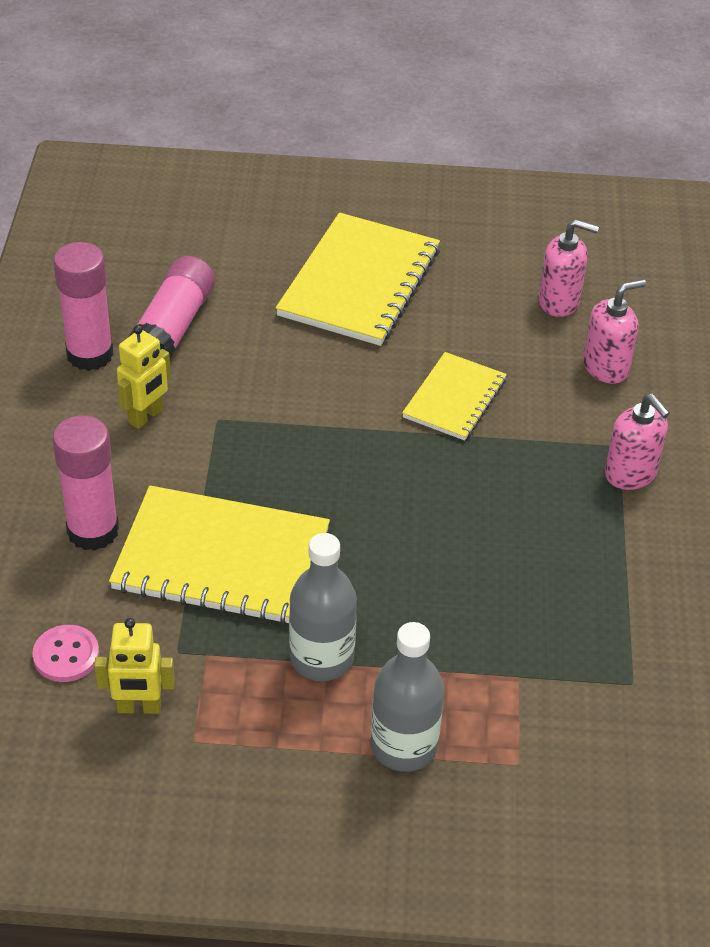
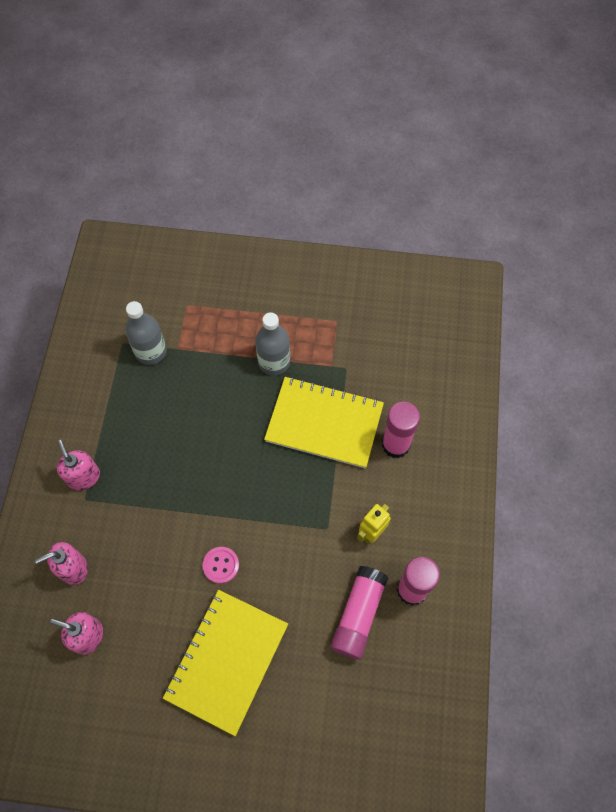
camera: 175 degrees left, 20 degrees up
pink button [33,625,99,682] -> pink button moved to [203,547,239,584]
yellow robot [94,618,175,714] -> none
grey bottle [371,622,444,772] -> grey bottle moved to [125,301,167,365]
yellow notebook [402,352,507,441] -> none

